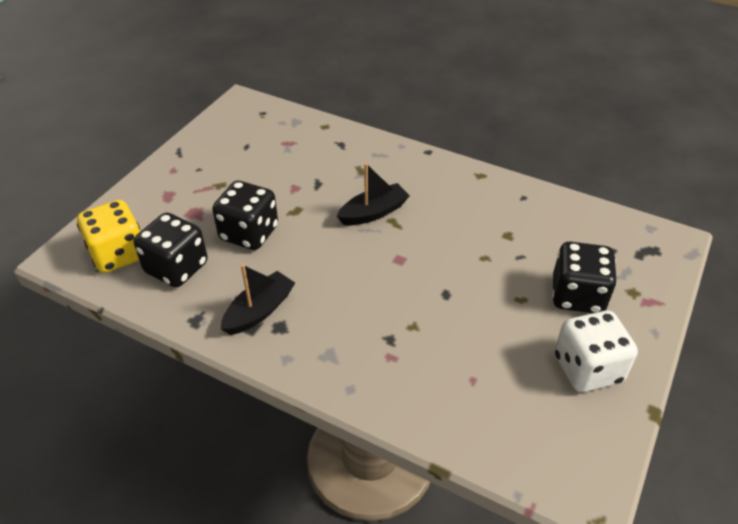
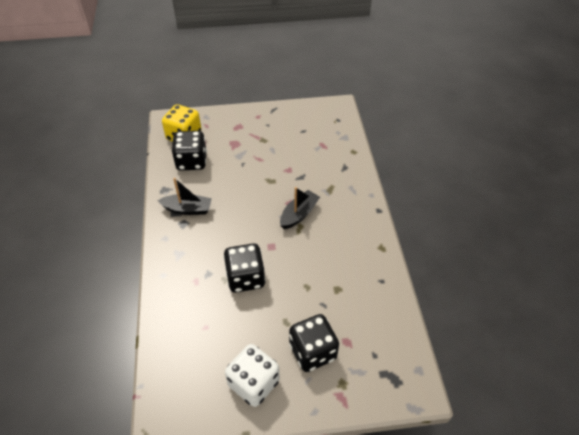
camera: 55 degrees right, 5 degrees up
black dice [212,181,278,250] -> black dice moved to [223,243,265,293]
black boat [337,163,410,225] -> black boat turned 75 degrees counterclockwise [280,187,320,229]

